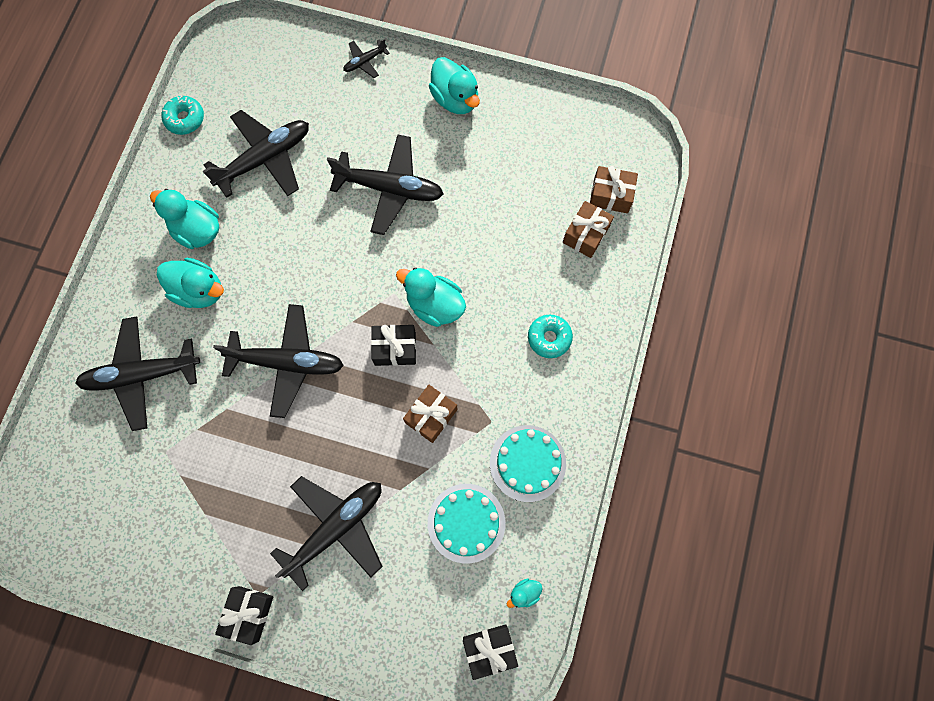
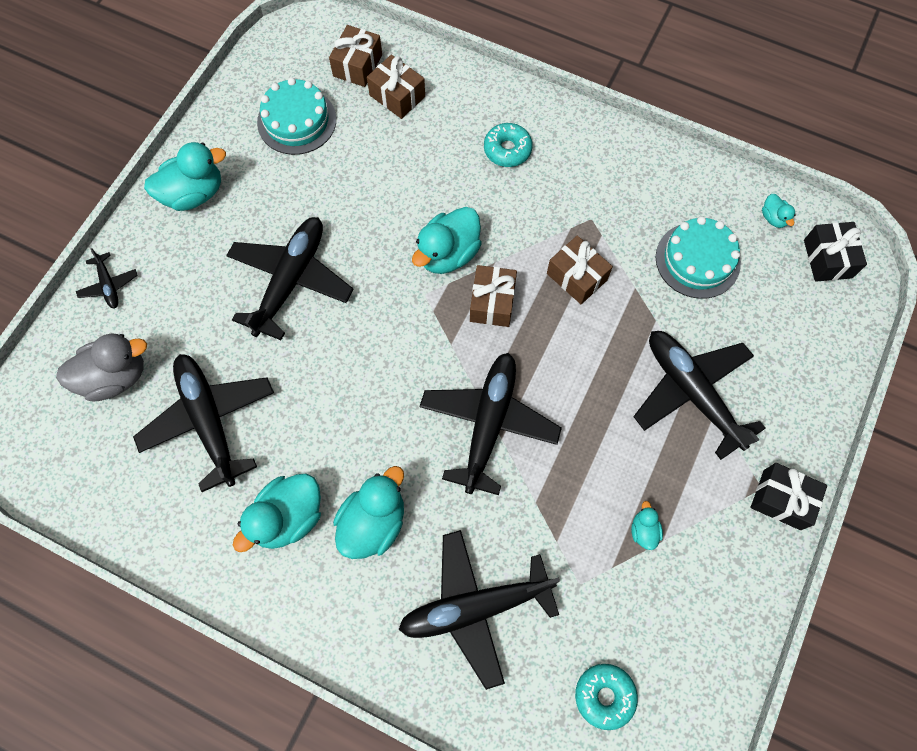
camera: 80 degrees left, 5 degrees down
black plane [75,317,200,431] -> black plane turned 75 degrees clockwise [398,530,560,690]
turquoise donut [162,96,204,135] -> turquoise donut moved to [575,664,638,730]
black gift [371,325,416,366] -> brown gift [470,265,517,327]
turquoise cake [490,425,566,502] -> turquoise cake moved to [257,77,336,155]
none -> grey duck [56,333,147,402]
none -> turquoise duck [631,501,663,550]

